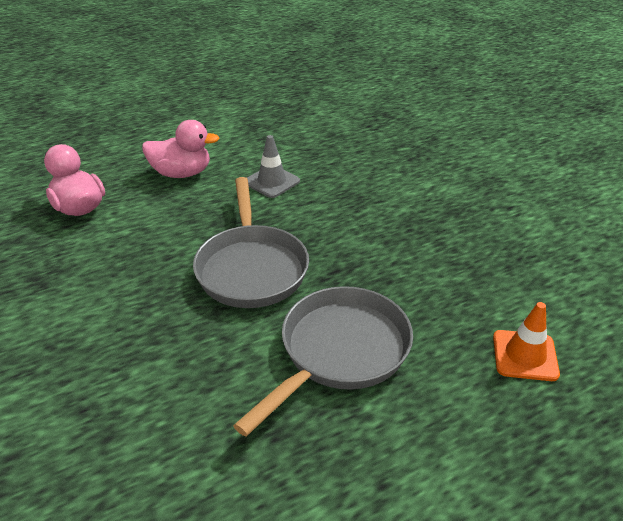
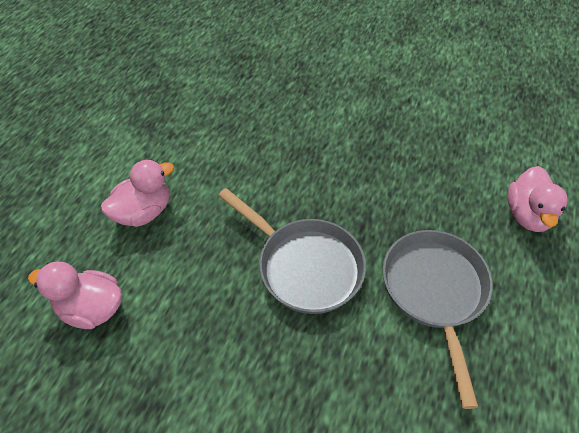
camera: 40 degrees left, 15 degrees up
grey traffic cone [247,135,300,198] -> none
orange traffic cone [493,302,560,381] -> pink duck [508,166,568,232]

